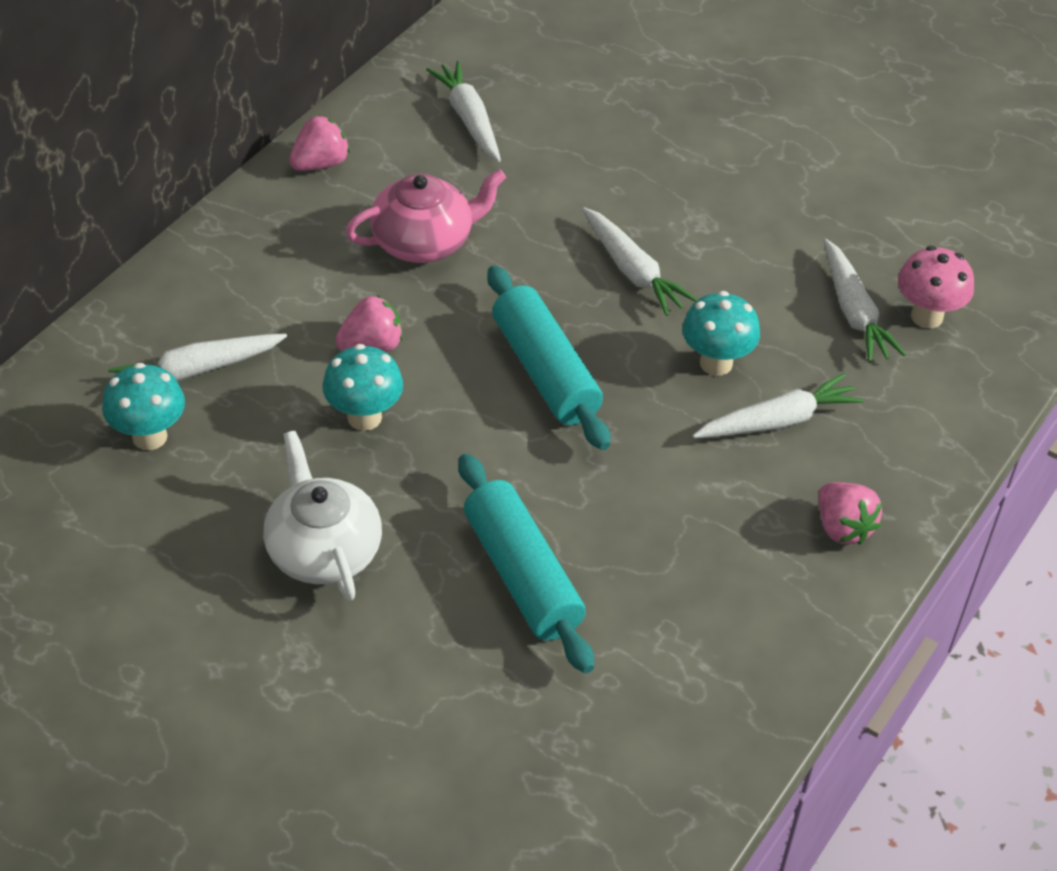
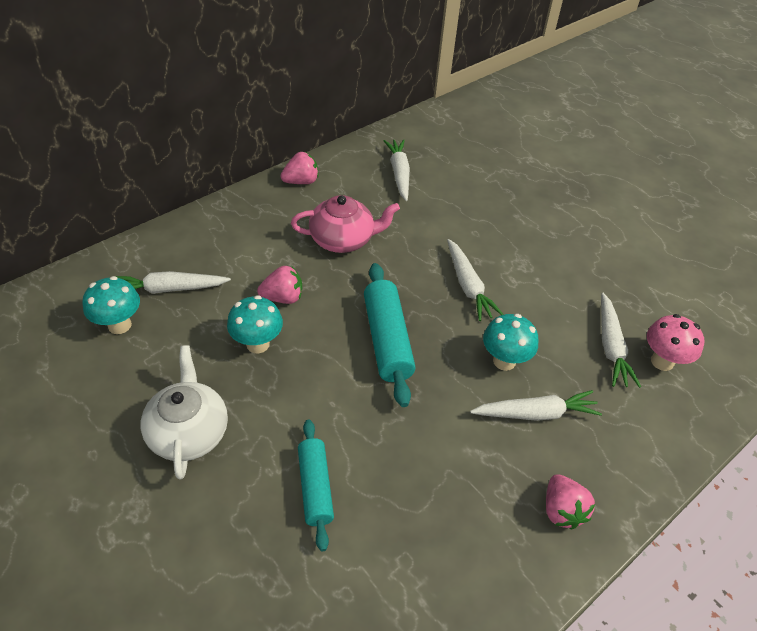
camera: 15 degrees right, 0 degrees up
turquoise rolling pin [459,454,594,673] -> turquoise rolling pin [298,419,334,551], size x0.66

